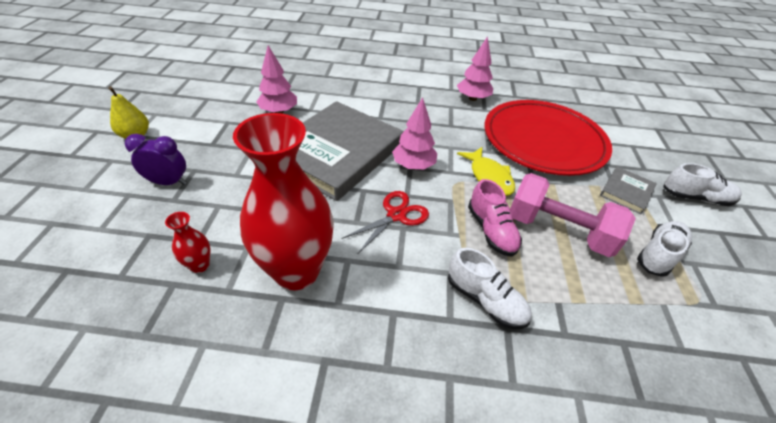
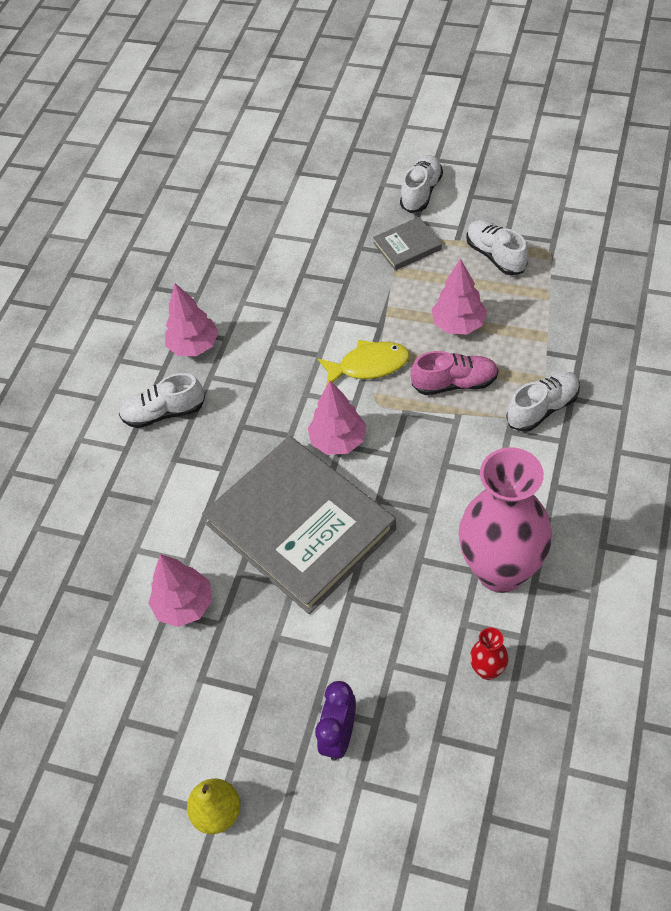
camera: 70 degrees left, 10 degrees up
red vase [233,113,334,290] -> pink vase [458,447,552,593]
red scissors [341,191,429,254] -> none
red plate [484,100,612,176] -> none
pink dumbbell [510,173,636,257] -> pink tree [432,258,487,335]
grey book [600,167,657,214] -> grey book turned 75 degrees counterclockwise [373,217,442,270]
none -> white shoe [119,373,205,428]

